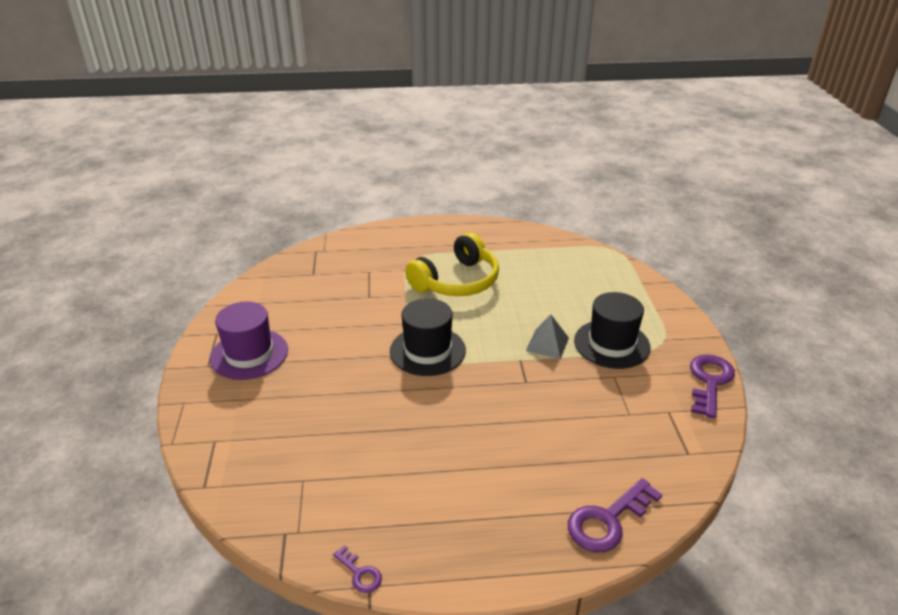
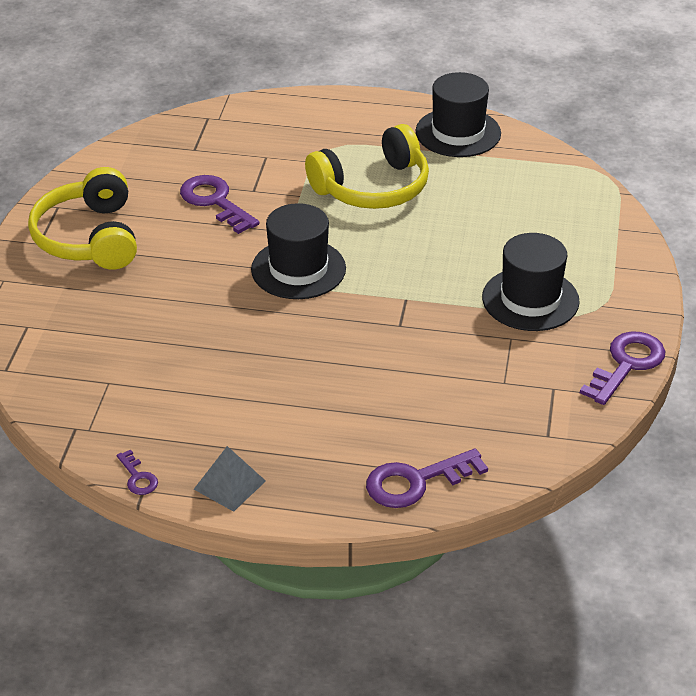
camera: 15 degrees right, 5 degrees up
purple hat [210,301,288,380] -> yellow headphones [28,167,137,270]
grey pyramid [526,314,569,359] -> grey pyramid moved to [194,446,266,512]
none -> purple key [180,175,259,234]
none -> black hat [416,72,501,157]

